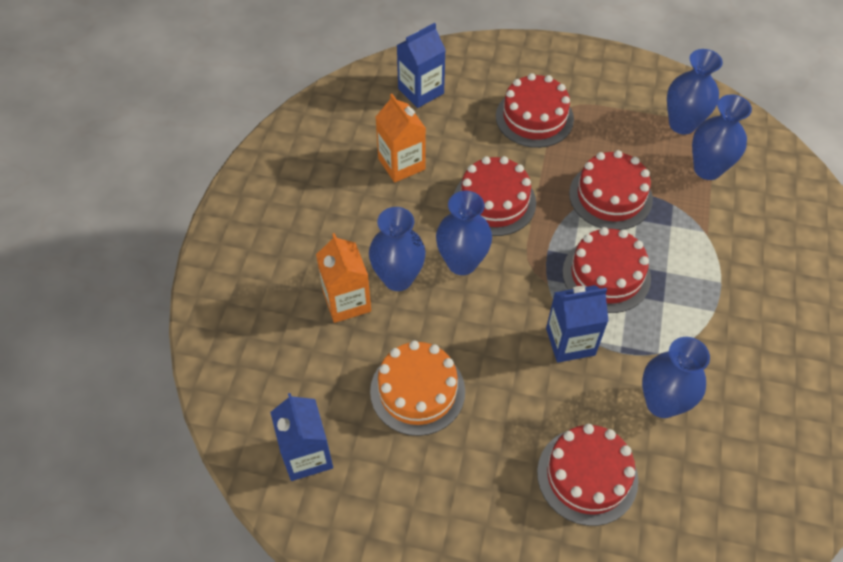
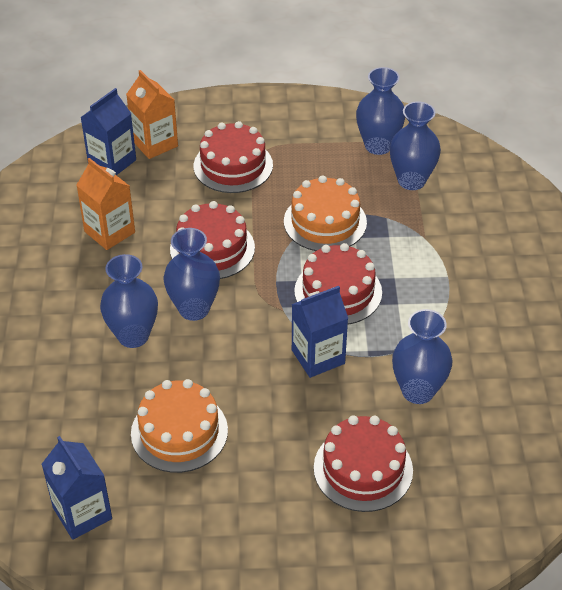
camera: 15 degrees left, 10 degrees down
orange carton [316,233,371,323] -> orange carton moved to [126,70,178,159]
red cake [569,150,653,230] -> orange cake [284,175,367,251]

